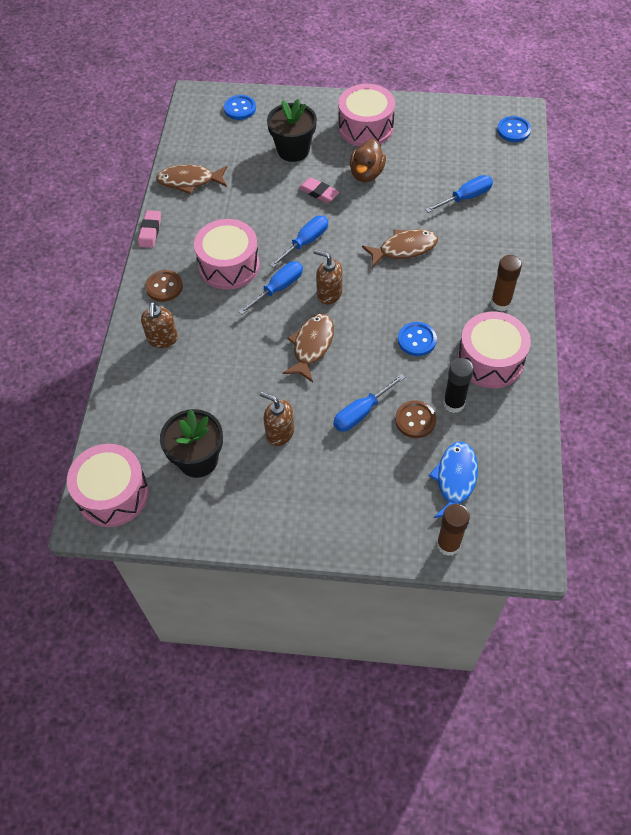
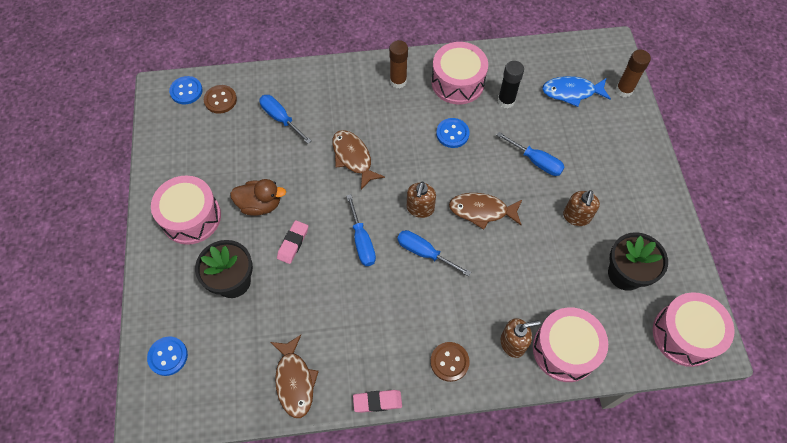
camera: 105 degrees left, 5 degrees up
pink drum [194,219,260,290] -> pink drum moved to [533,307,608,382]
blue screwdriver [270,216,328,268] -> blue screwdriver turned 135 degrees counterclockwise [346,194,376,266]
brown button [395,400,436,438] -> brown button moved to [204,85,237,114]

